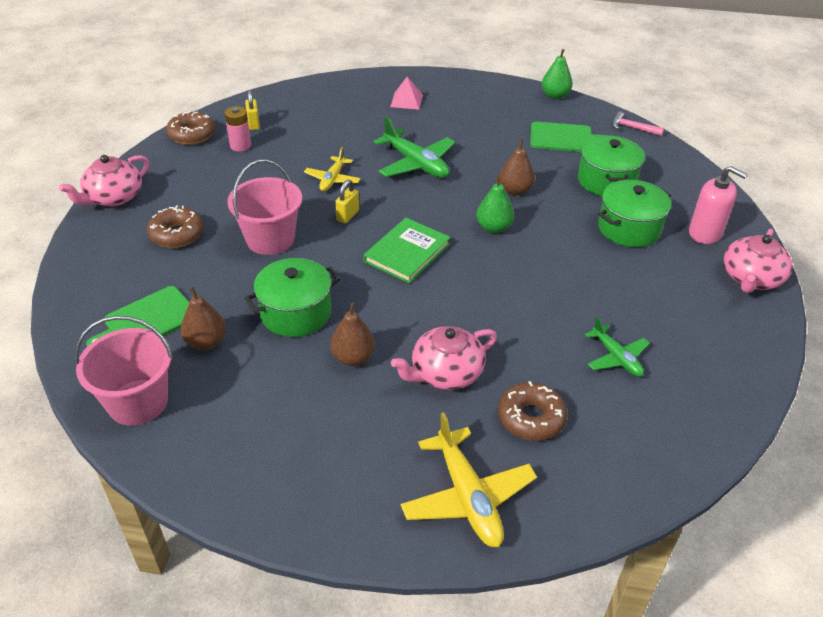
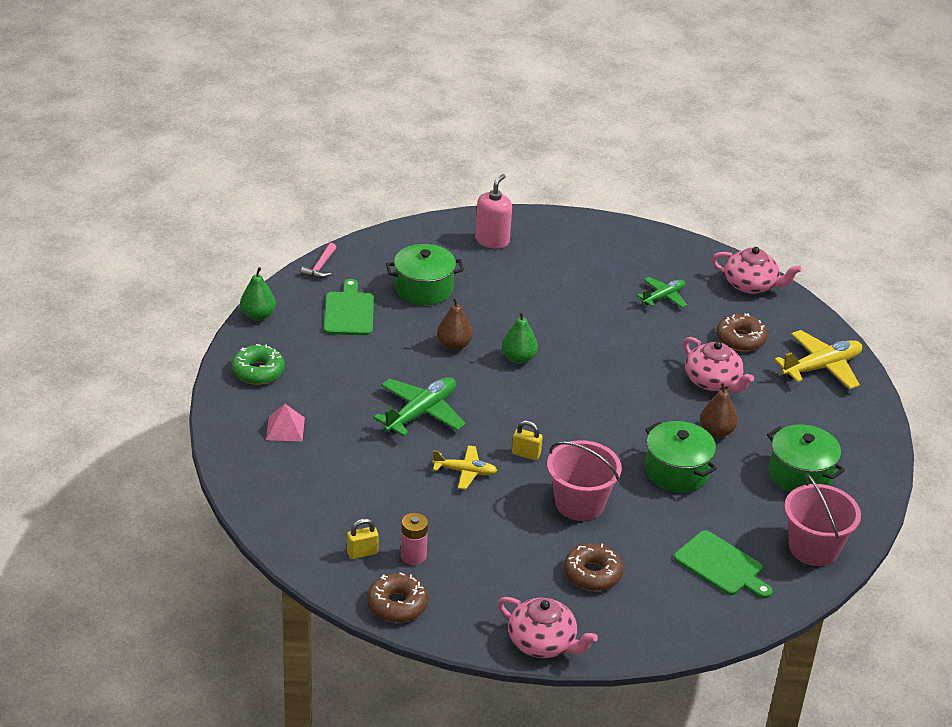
camera: 100 degrees left, 5 degrees down
brown pear [180,287,226,350] -> none
green book [363,218,451,283] -> none
green pot [598,179,671,247] -> green pot moved to [767,424,845,493]
pink teapot [724,229,792,293] -> pink teapot moved to [712,247,802,294]
none -> green donut [231,344,285,385]

